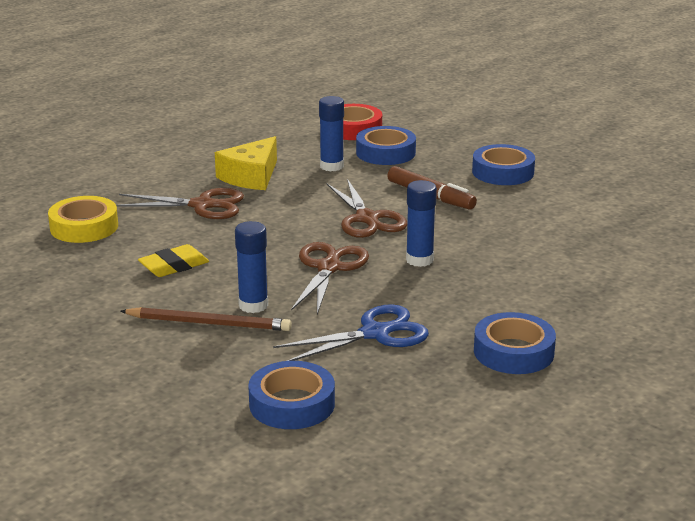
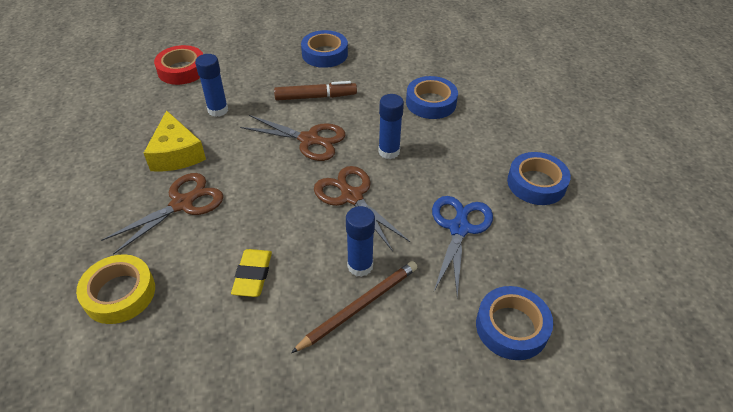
camera: 50 degrees left, 20 degrees up
blue tape [356,126,416,165] -> blue tape moved to [406,76,458,119]

